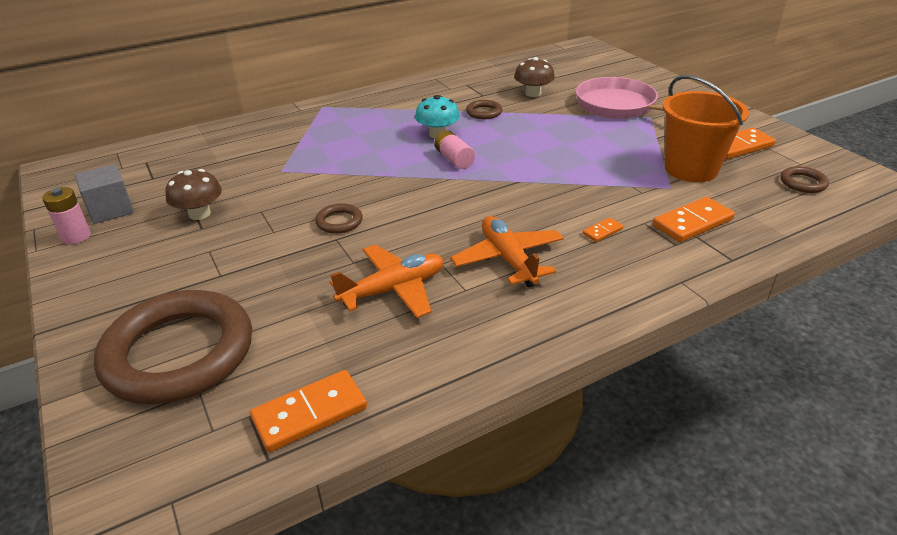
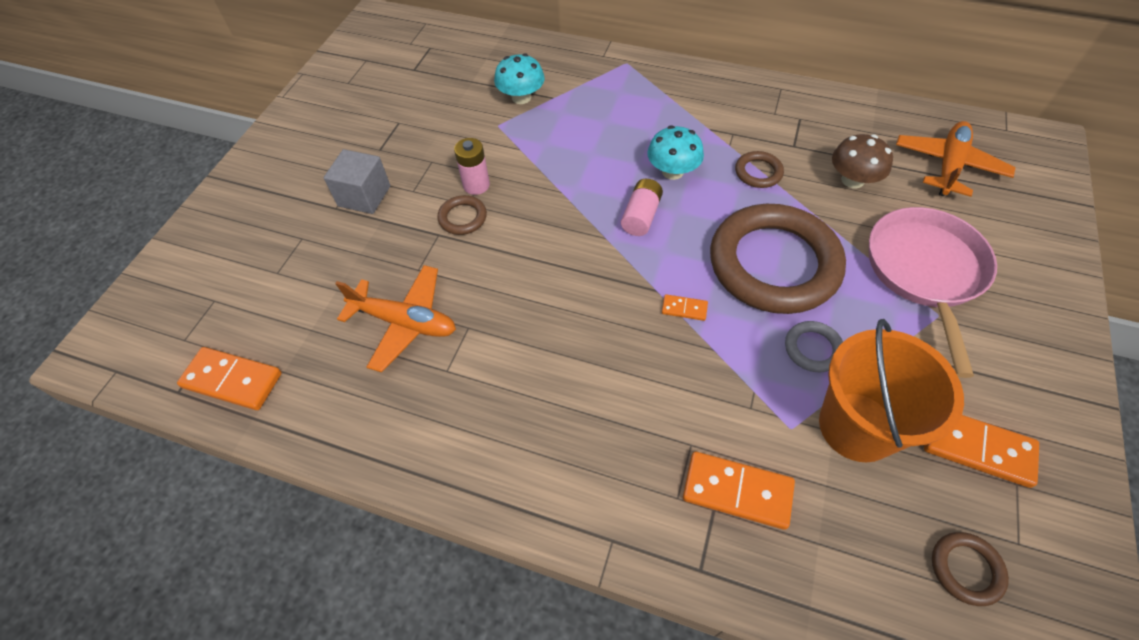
camera: 50 degrees right, 20 degrees up
pink battery [42,187,91,245] -> pink battery moved to [454,138,490,195]
grey cube [75,164,134,224] -> grey cube moved to [324,149,390,214]
brown ring [94,290,252,404] -> brown ring moved to [710,204,846,314]
brown mushroom [165,169,222,220] -> none
orange plane [450,216,564,288] -> orange plane moved to [896,121,1016,197]
orange domino [583,218,623,242] -> orange domino moved to [662,294,708,321]
none -> turquoise mushroom [494,53,545,104]
none -> grey ring [785,321,843,372]

